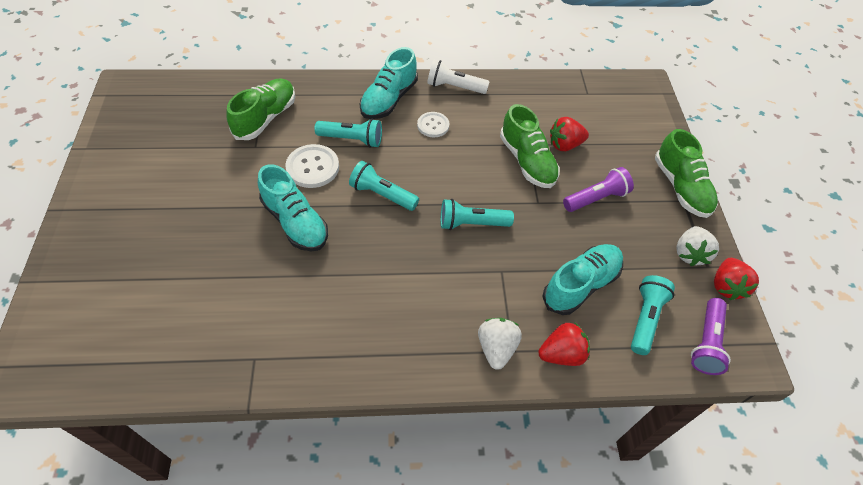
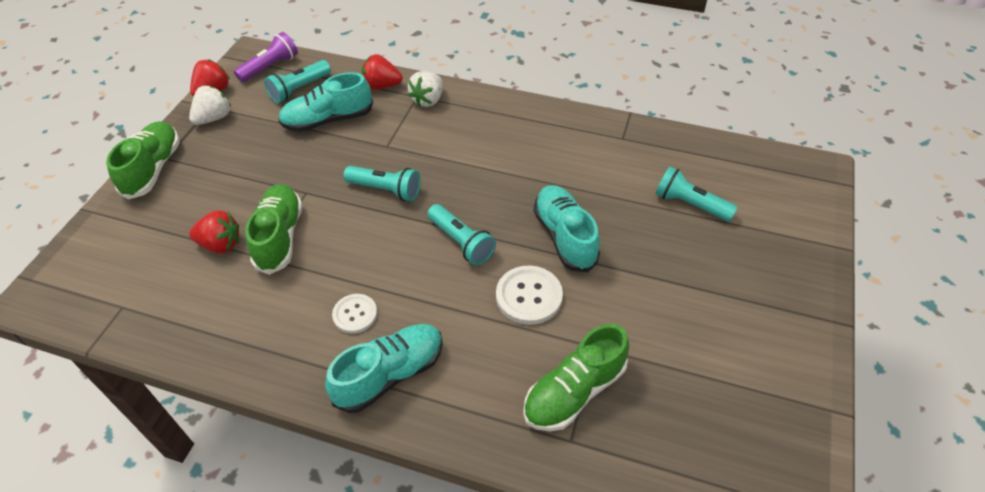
camera: 155 degrees left, 5 degrees down
turquoise flashlight [315,119,382,148] -> turquoise flashlight moved to [655,167,738,222]
white flashlight [427,60,489,94] -> none
purple flashlight [563,167,634,212] -> none

